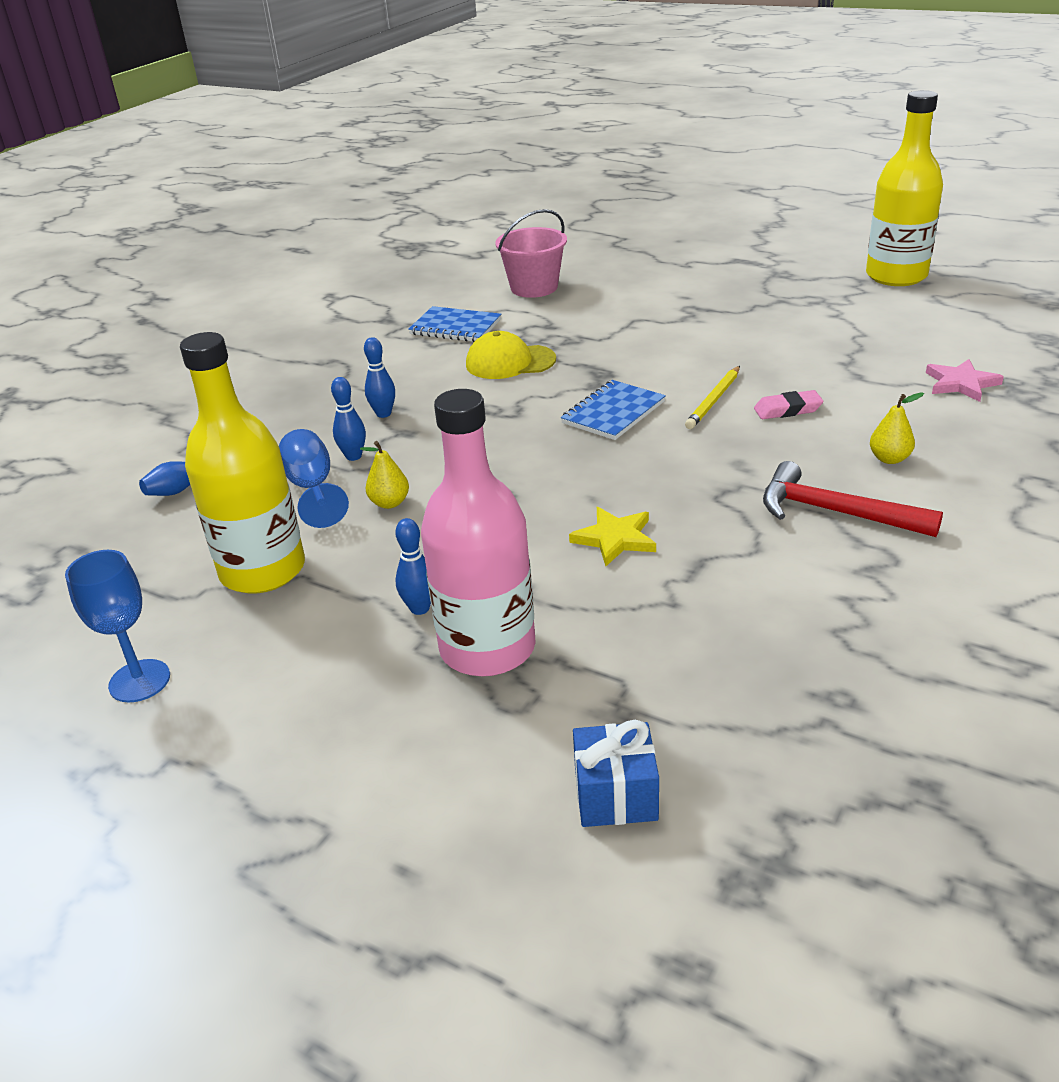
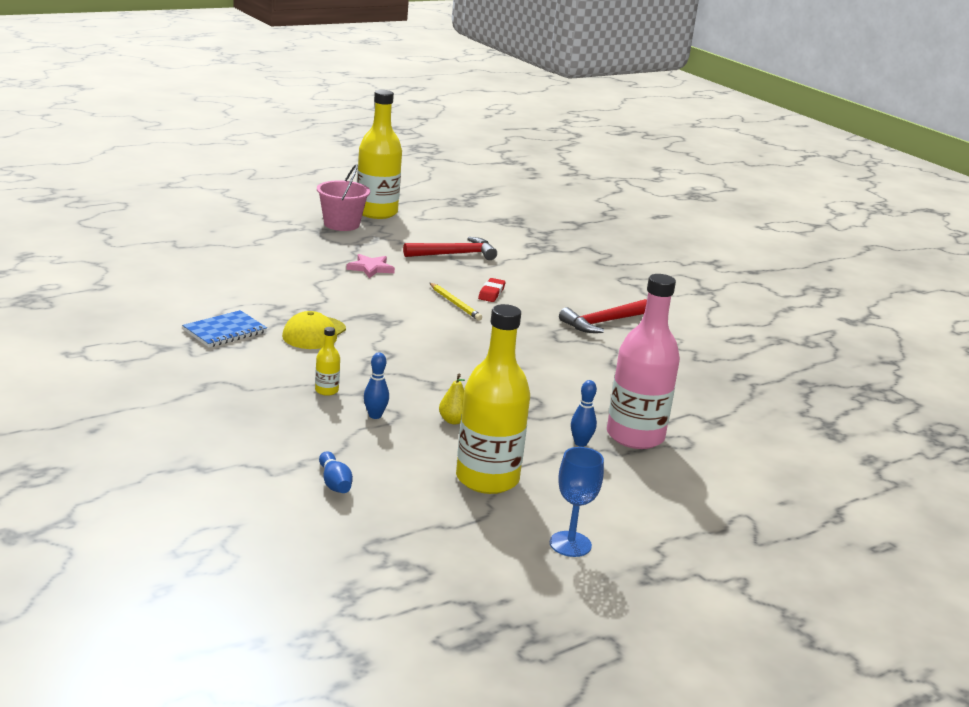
camera: 70 degrees left, 10 degrees down
blue goblet [279,429,349,528] -> none
blue bowling pin [364,337,395,418] -> yellow bottle [315,327,340,396]
pink bucket [495,209,567,298] -> pink bucket moved to [317,164,370,231]
blue notebook [561,380,666,440] -> none
yellow star [569,507,656,566] -> none
blue gift [573,720,659,827] -> none
pink eraser [754,390,823,419] -> red eraser [478,278,505,302]
yellow pear [870,392,924,464] -> none
pink star [926,359,1004,402] -> pink star moved to [346,254,395,278]
none -> red hammer [403,237,497,260]

